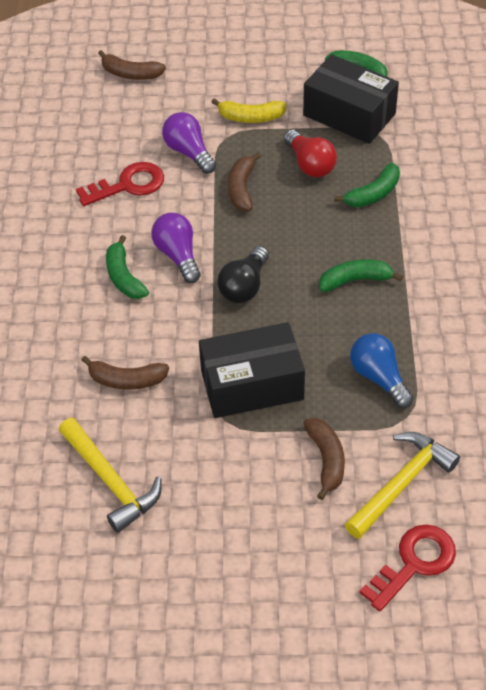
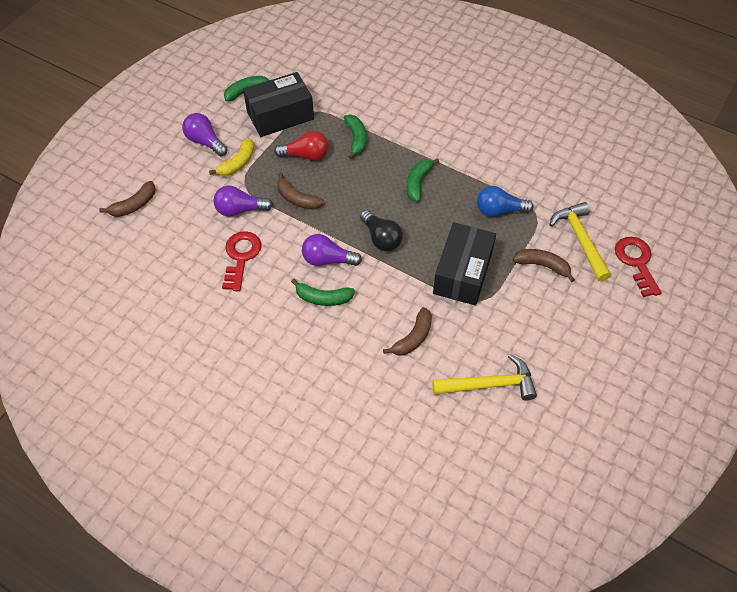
camera: 60 degrees left, 5 degrees up
none -> purple light bulb [182,113,228,157]

